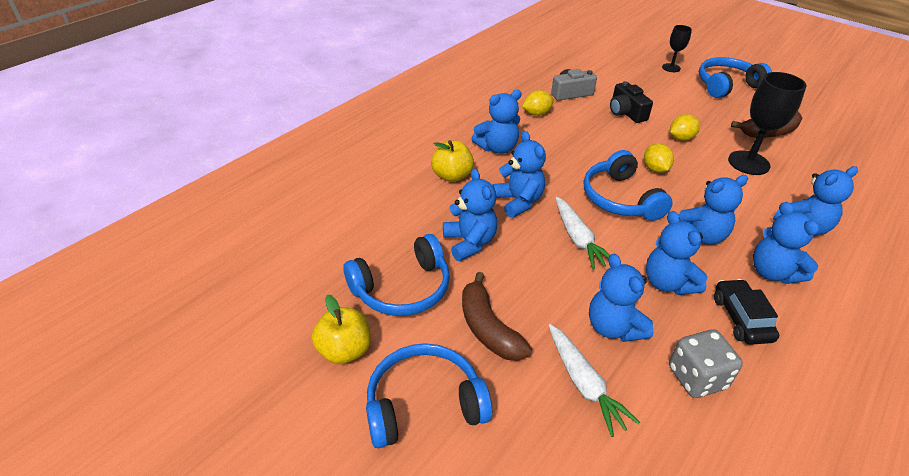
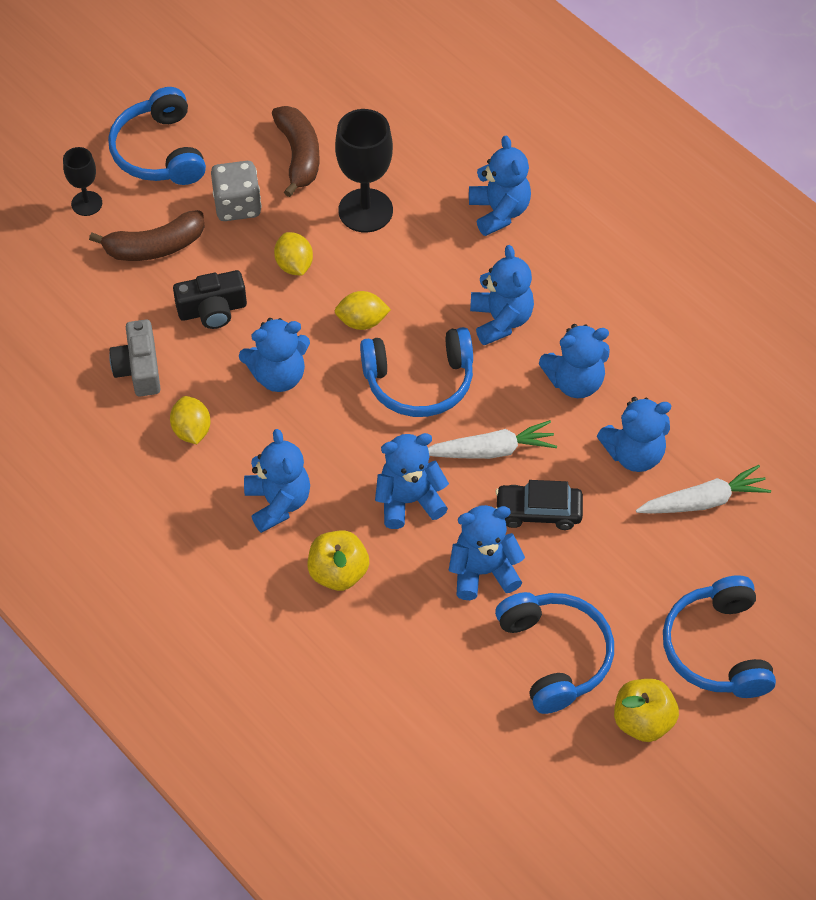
camera: 80 degrees left, 15 degrees up
brown banana [462,272,532,361] -> brown banana moved to [89,210,205,261]
grey dice [669,329,743,398] -> grey dice moved to [211,161,261,221]
black car [714,279,779,345] -> black car moved to [495,480,583,530]
blue teddy bear [753,202,819,284] -> blue teddy bear moved to [239,318,310,392]

